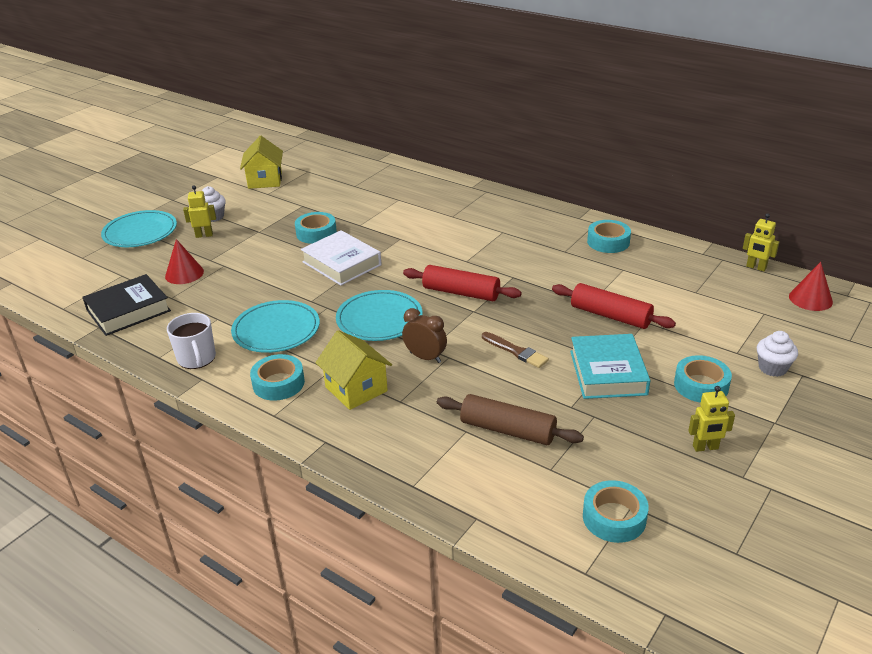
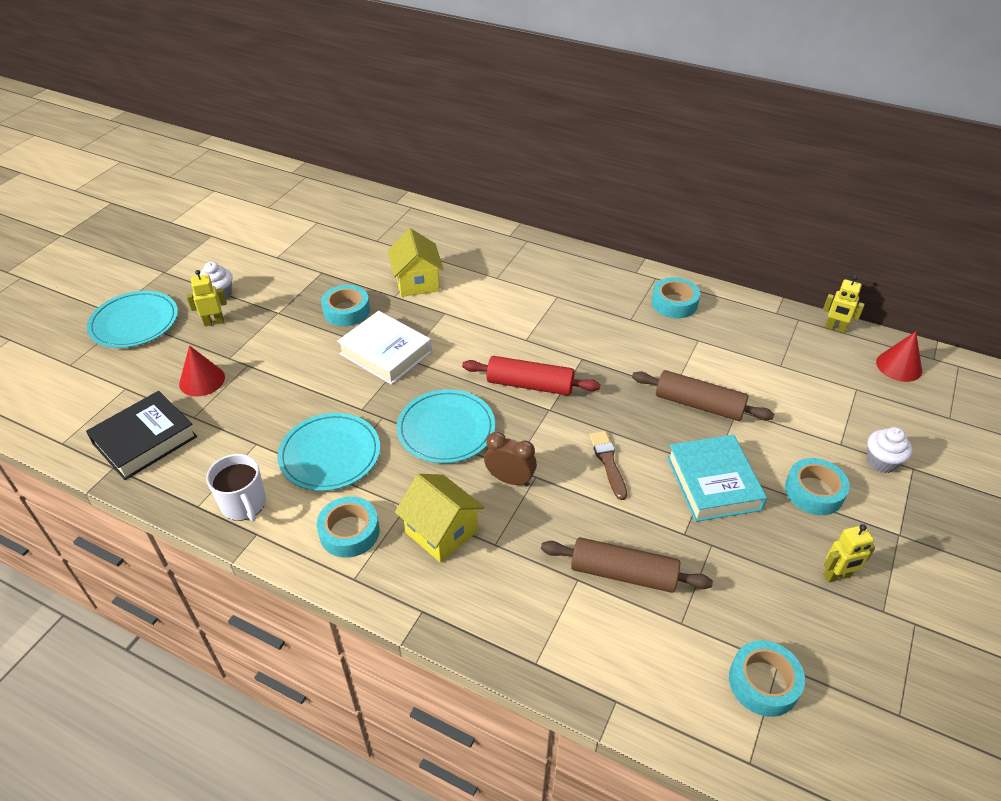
camera: 10 degrees left, 10 degrees up
yellow house [240,136,283,189] -> yellow house moved to [387,228,444,297]
brown brush [482,332,549,368] -> brown brush turned 135 degrees counterclockwise [589,431,627,500]
red rolling pin [552,283,676,329] -> brown rolling pin [632,370,774,421]

